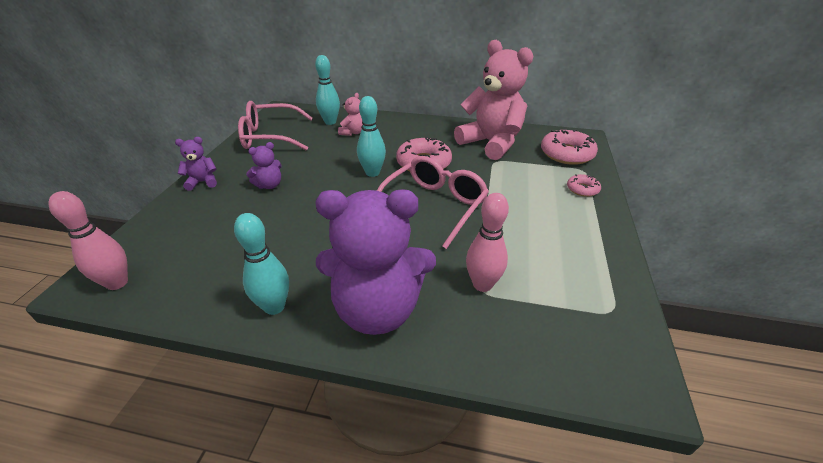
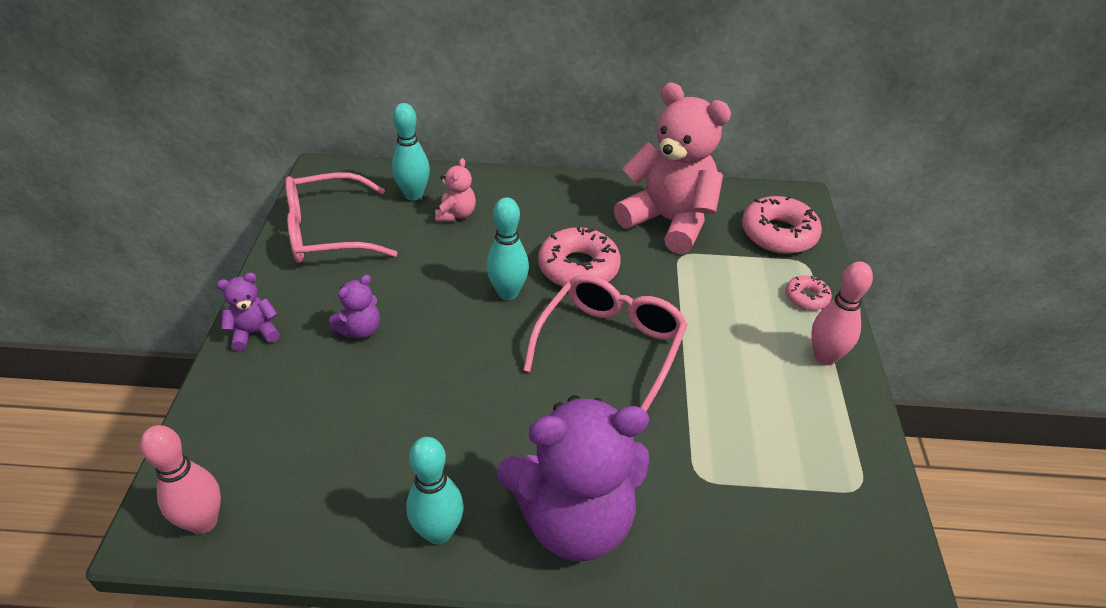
camera: 10 degrees left, 5 degrees up
pink bowling pin [466,193,509,292] -> pink bowling pin moved to [811,262,873,365]

